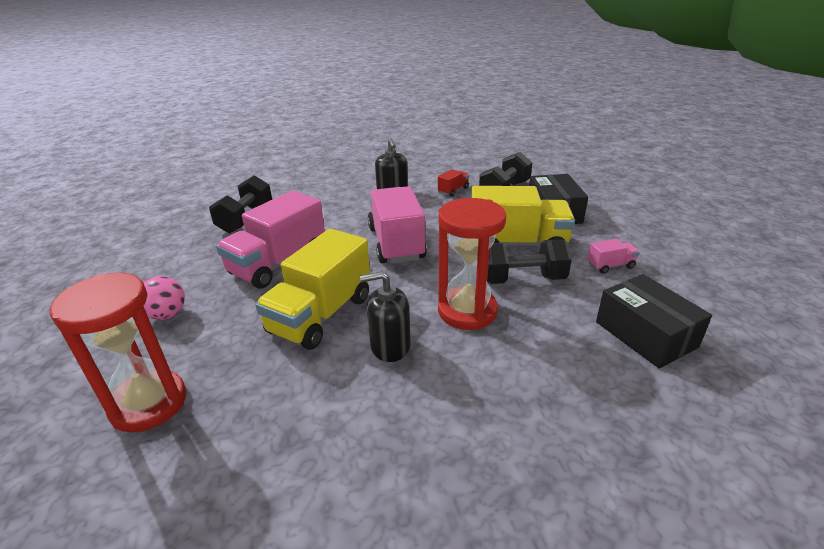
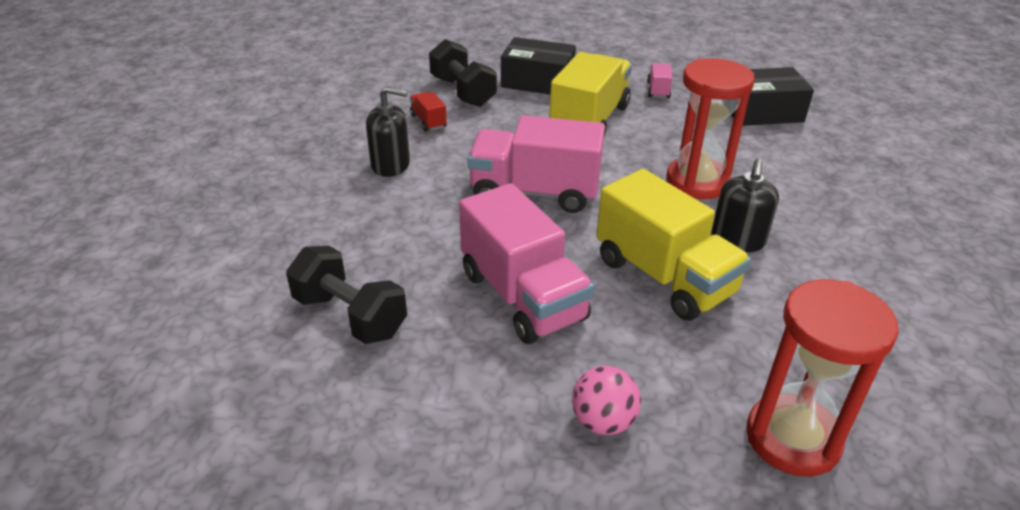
camera: 70 degrees left, 5 degrees up
black dumbbell [487,239,572,284] -> none

